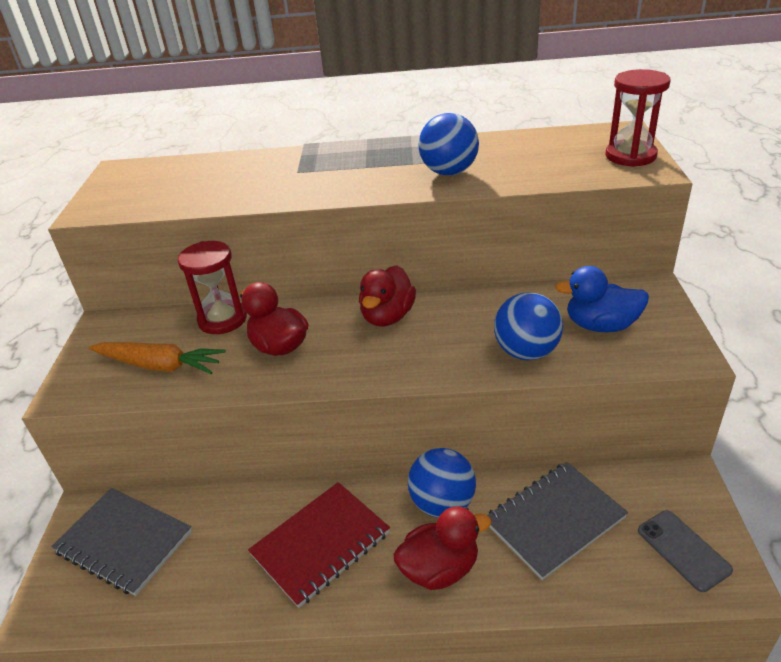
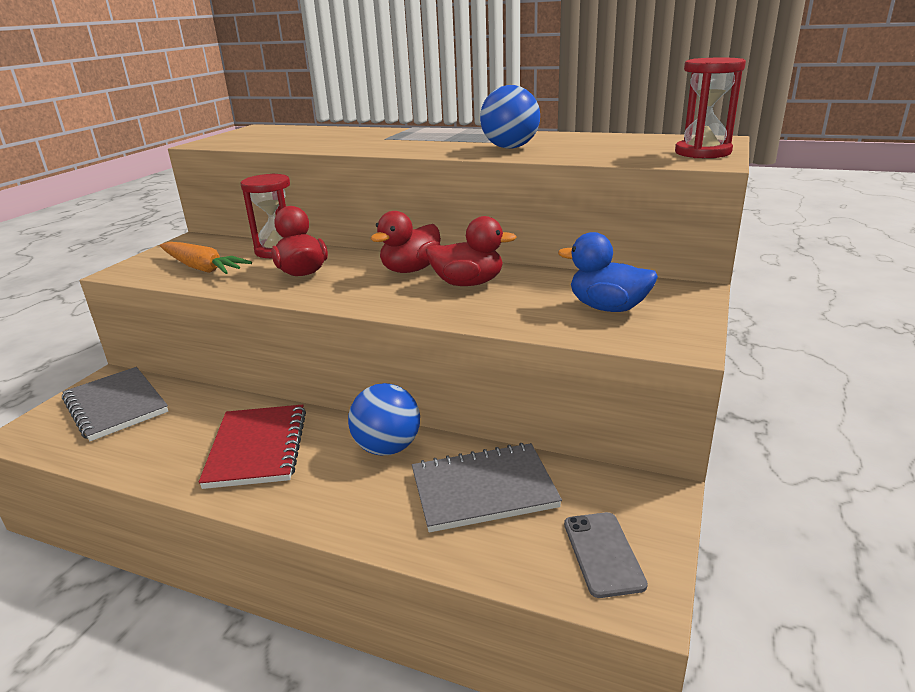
camera: 20 degrees right, 10 degrees down
red notebook [248,482,390,608] -> red notebook turned 75 degrees counterclockwise [199,405,306,489]
red duck [393,506,491,590] -> red duck moved to [425,216,517,286]
blue ball [494,292,563,360] -> none

